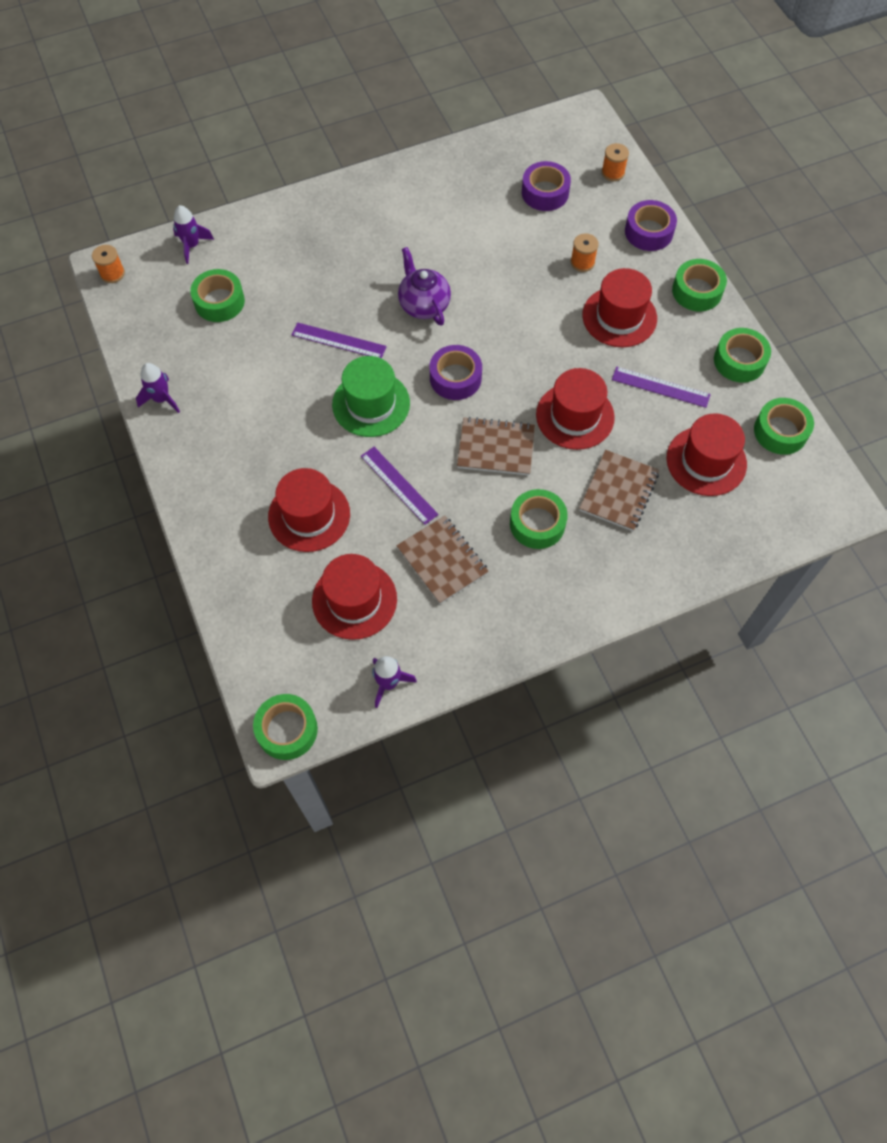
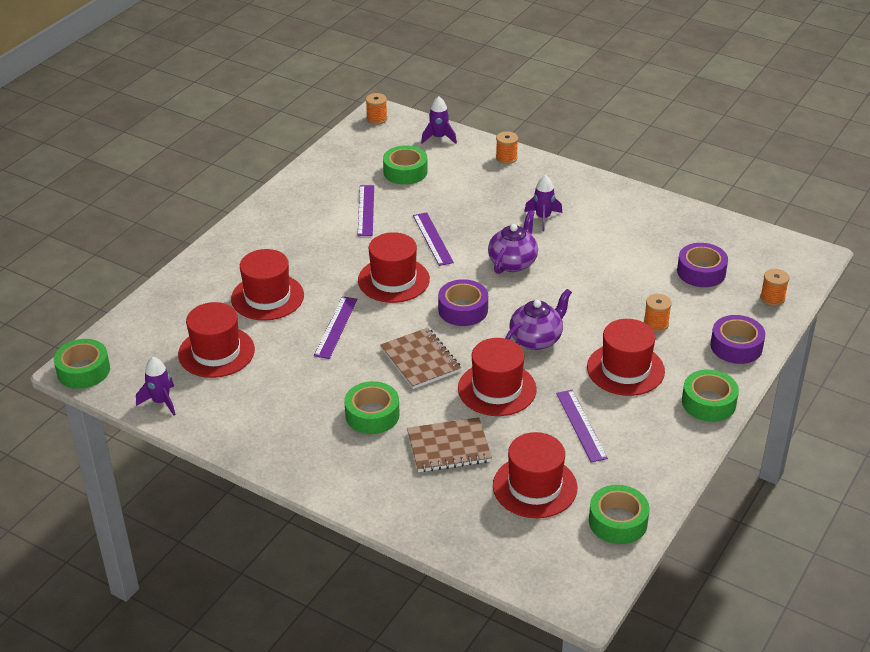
camera: 55 degrees right, 25 degrees down
purple rocket [136,363,180,413] -> purple rocket moved to [524,175,562,231]
green hat [332,356,410,437] -> red hat [358,232,430,303]
brown notebook [396,516,489,604] -> none
green tape [714,328,771,383] -> none
none -> purple ruler [358,185,374,236]
none -> orange spool [496,131,518,164]
none -> purple teapot [505,289,572,350]

